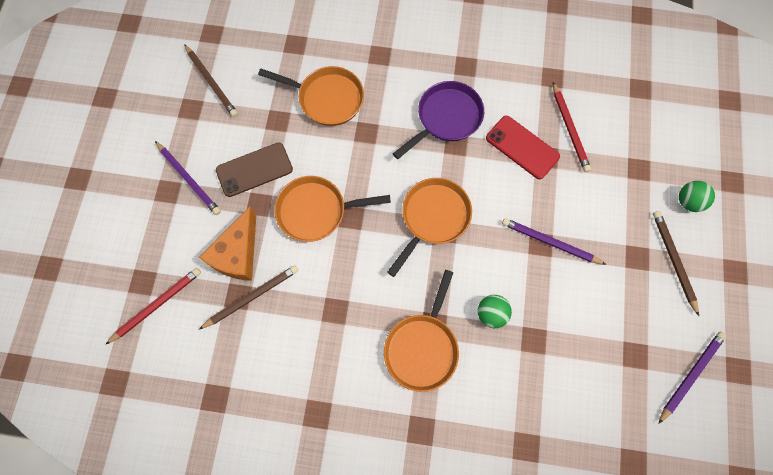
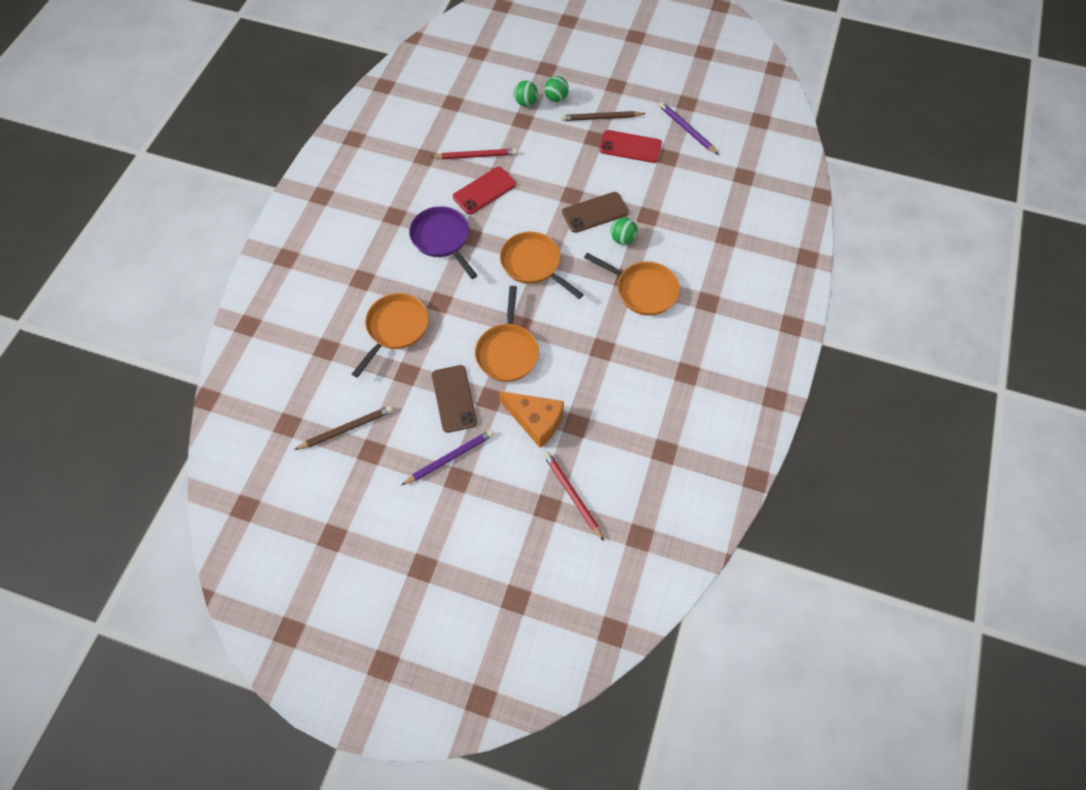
camera: 80 degrees left, 10 degrees down
brown pencil [199,265,298,329] -> none
purple pencil [502,218,606,265] -> none
none -> green ball [514,81,538,107]
none -> brown phone [562,192,629,233]
none -> red phone [599,130,662,163]

